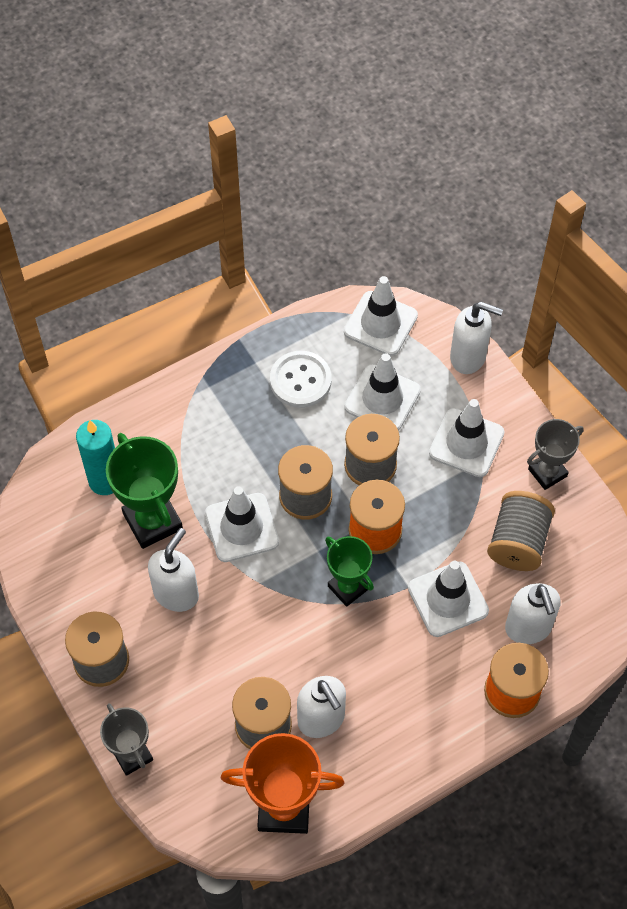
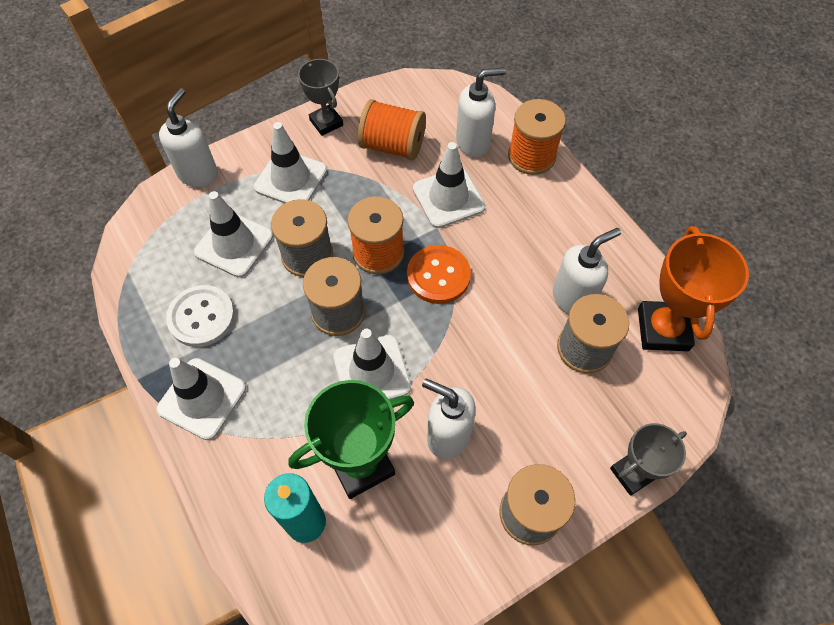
camera: 90 degrees left, 0 degrees up
green trophy [325,536,374,607] -> orange button [407,245,471,304]
white traffic cone [344,276,418,356] -> white traffic cone moved to [156,358,246,440]
grey spool [487,491,555,571] -> orange spool [358,99,426,161]

